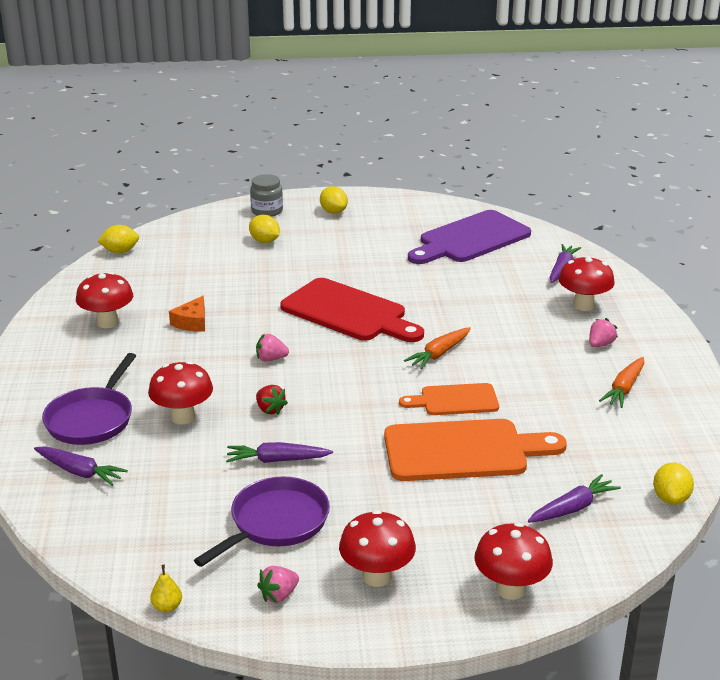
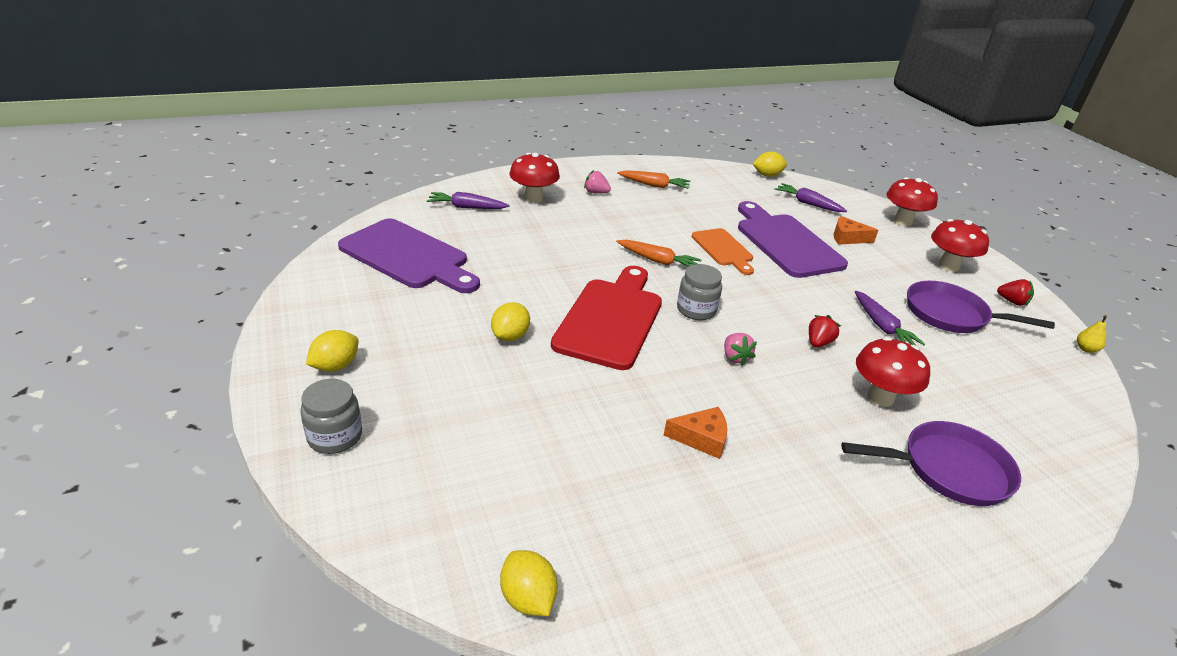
camera: 110 degrees left, 5 degrees up
purple carrot [34,446,128,486] -> none
red mushroom [76,272,133,328] -> none
yellow lemon [249,215,280,243] -> yellow lemon moved to [491,302,530,341]
pink strawberry [257,566,299,603] -> red strawberry [997,279,1034,306]
orange cutting board [384,419,567,481] -> purple cutting board [738,201,848,278]
none -> grey jar [677,264,722,320]
none -> orange cheese [834,216,878,245]

